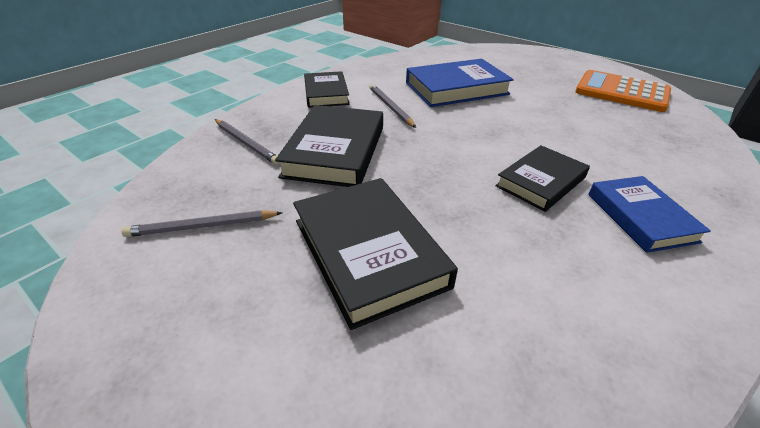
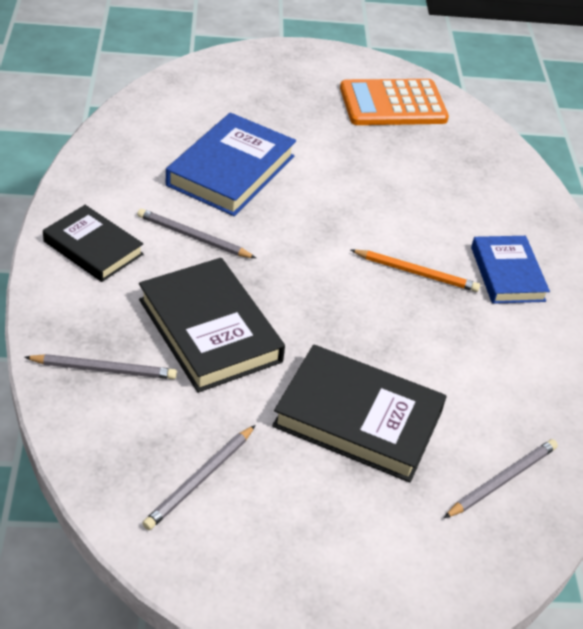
camera: 45 degrees left, 5 degrees up
black book [495,145,590,212] -> orange pencil [351,249,480,292]
blue book [588,176,711,253] -> blue book turned 45 degrees clockwise [471,236,550,304]
none -> grey pencil [444,439,558,518]

